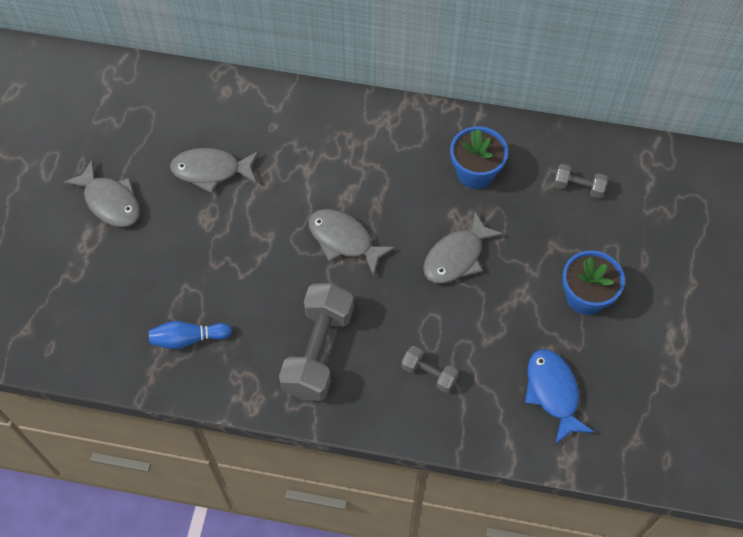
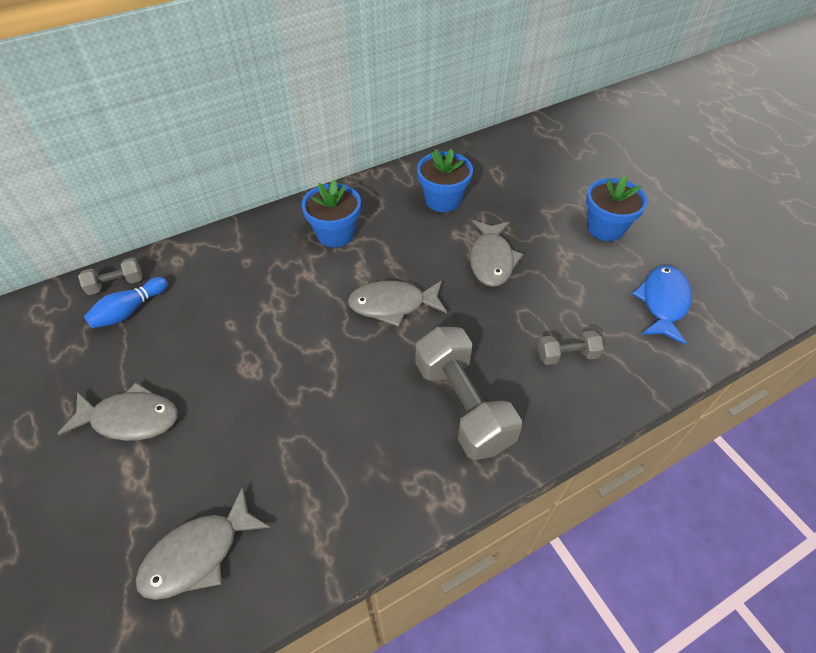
camera: 40 degrees left, 10 degrees down
blue bowling pin [149,321,232,349] -> blue bowling pin moved to [84,277,168,328]
grey fish [170,148,259,193] -> grey fish moved to [136,487,270,600]
blue fish [525,349,594,444] -> blue fish turned 75 degrees clockwise [632,265,692,345]
grey dumbbell [554,164,608,199] -> grey dumbbell moved to [78,257,143,295]
none -> blue flower pot [302,179,361,247]

